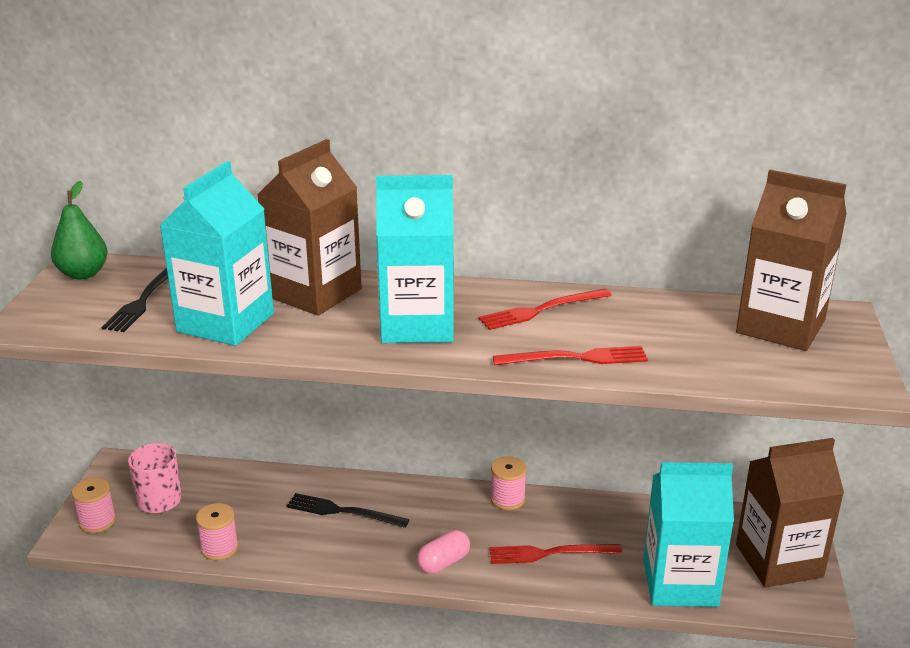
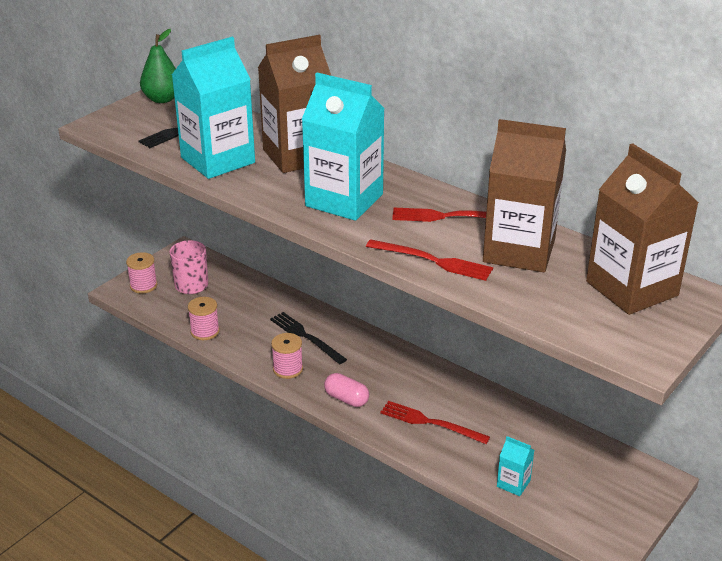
camera: 30 degrees right, 5 degrees up
pink capsule [417,530,470,574] -> pink capsule turned 45 degrees clockwise [324,373,369,407]
pink spool [490,456,527,510] -> pink spool moved to [271,333,303,379]
turquoise carton [643,462,734,607] -> turquoise carton [497,436,534,496], size x0.44
brown carton [736,438,844,587] -> brown carton moved to [483,119,566,272]

